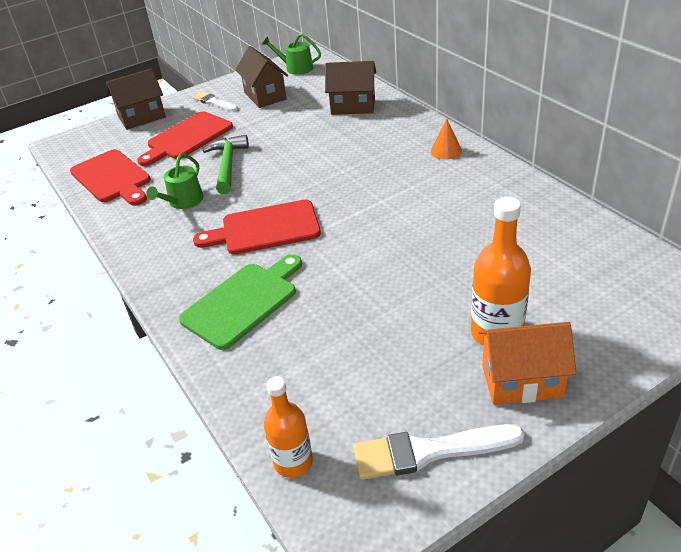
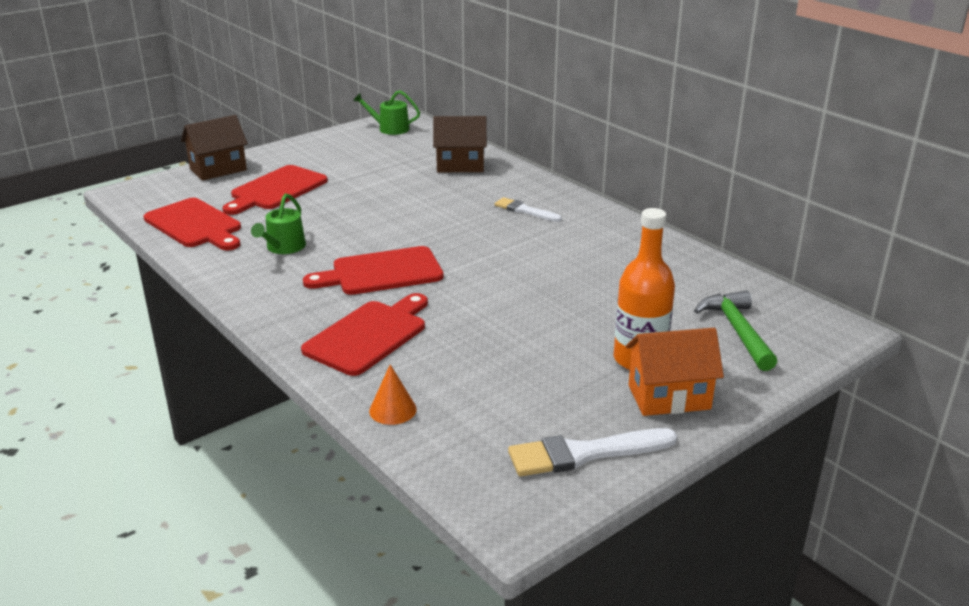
camera: 10 degrees left, 10 degrees down
green cutting board [179,254,302,350] -> red cutting board [301,293,428,376]
white brush [193,92,238,111] -> white brush moved to [495,197,562,222]
green hammer [202,135,249,194] -> green hammer moved to [694,290,777,371]
brown house [235,46,288,108] -> none
orange bottle [264,376,313,478] -> none
orange cone [431,119,462,160] -> orange cone moved to [369,364,417,425]

